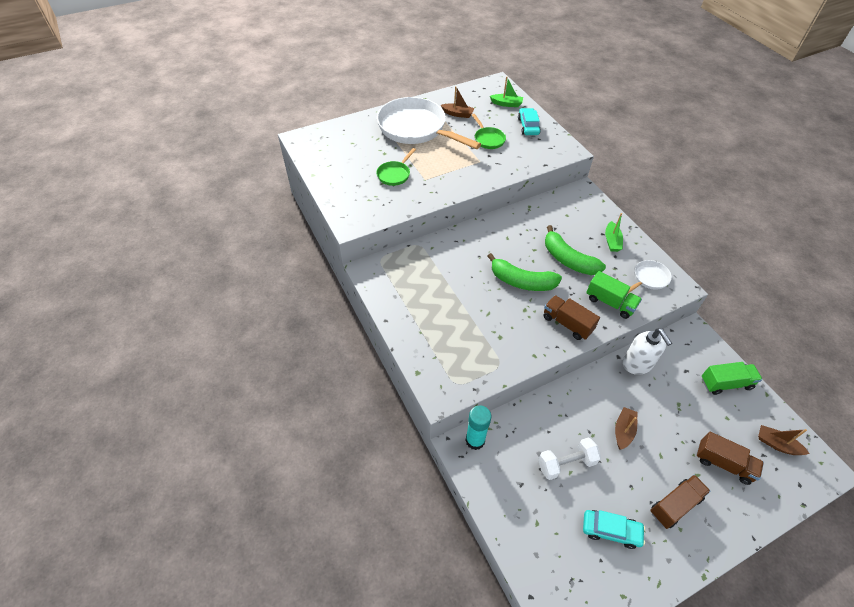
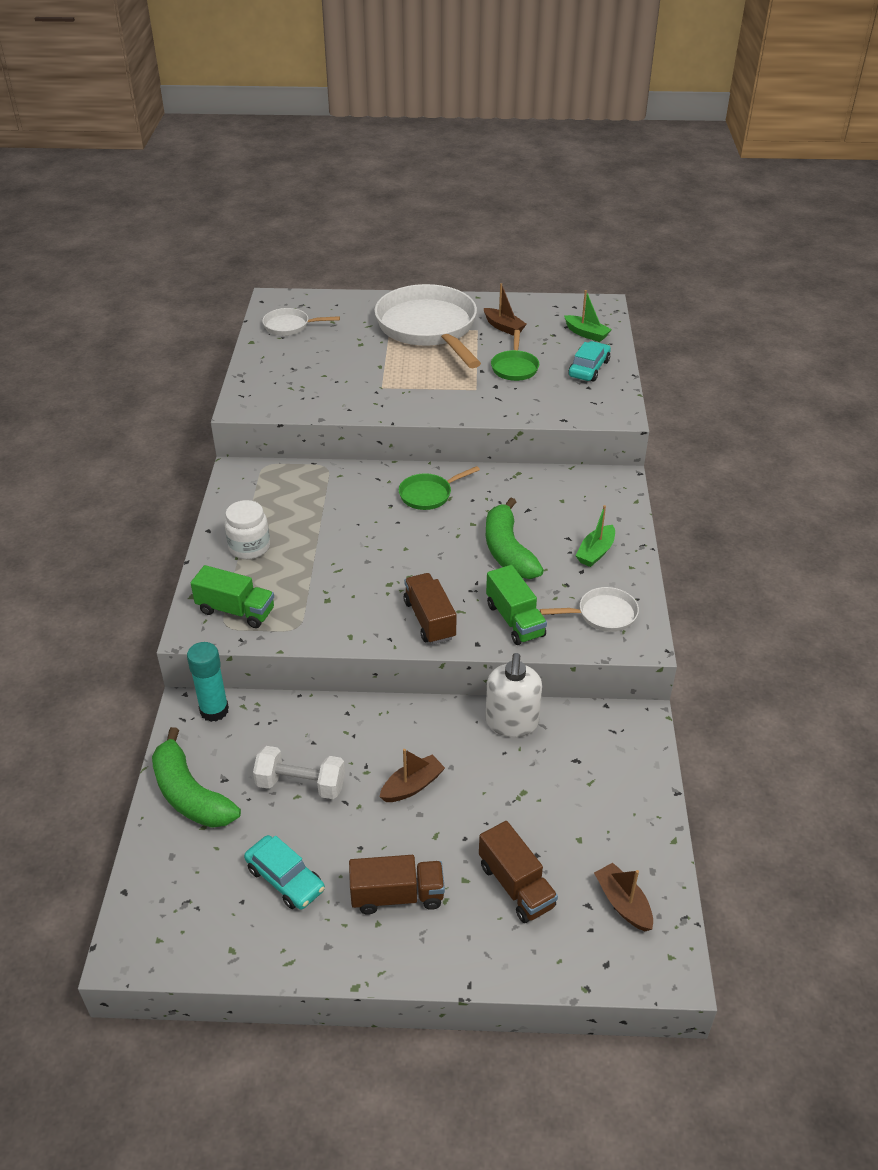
camera: 30 degrees right, 10 degrees down
green pan [376,148,416,186] -> green pan moved to [399,466,480,510]
green banana [487,253,562,291] -> green banana moved to [152,727,241,828]
green truck [702,362,762,395] -> green truck moved to [191,565,274,628]
none -> white jar [225,500,270,559]
none -> white pan [262,308,340,336]

